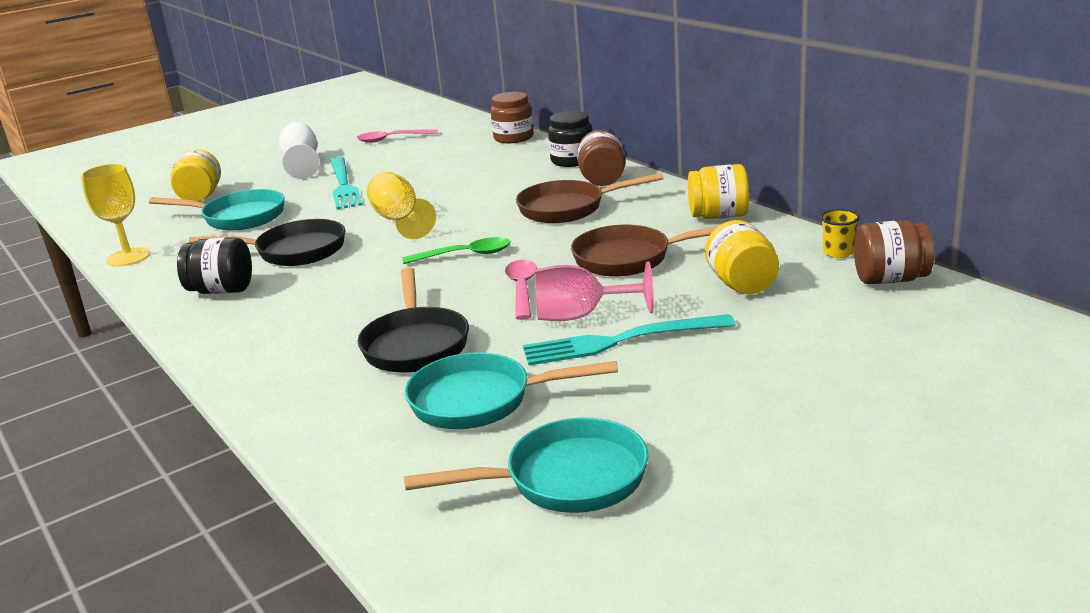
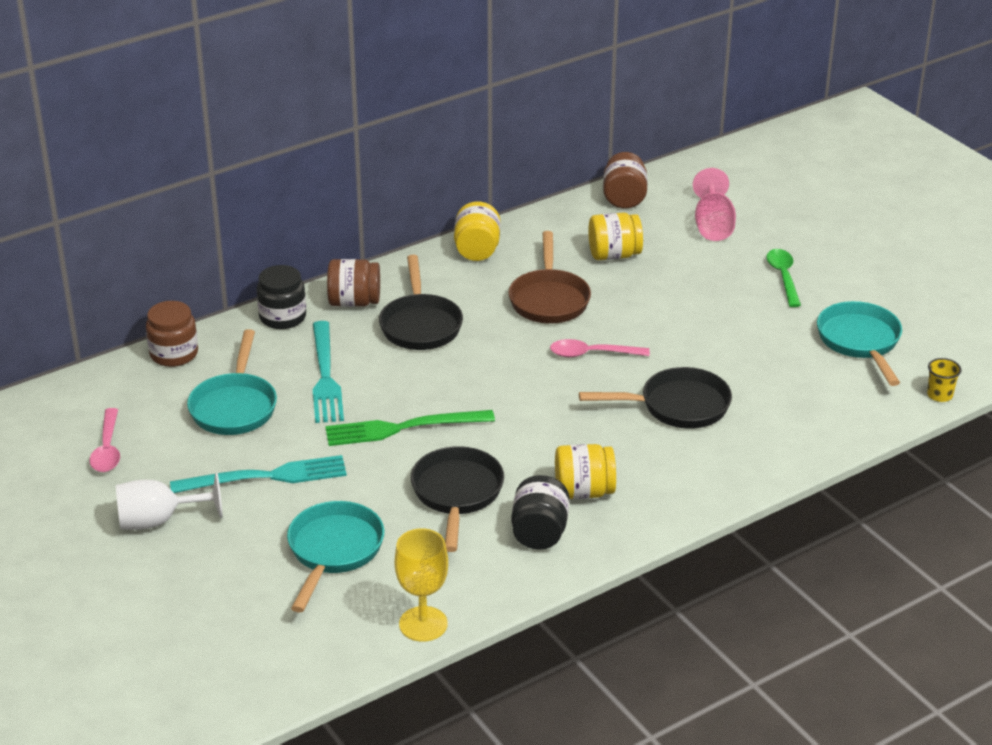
camera: 90 degrees left, 10 degrees up
yellow jar [171,149,221,201] -> yellow jar moved to [555,444,616,499]
yellow goblet [367,172,436,239] -> green fork [325,410,495,446]
green spoon [402,237,511,264] -> green spoon moved to [766,249,801,307]
turquoise pan [405,352,618,429] -> turquoise pan moved to [187,329,277,435]
brown pan [516,173,664,223] -> black pan [379,255,463,350]
turquoise fork [523,314,736,366] -> turquoise fork moved to [313,321,344,423]
pink goblet [535,261,654,321] -> pink goblet moved to [693,168,736,241]
yellow cup [820,209,860,258] -> yellow cup moved to [927,358,962,402]

